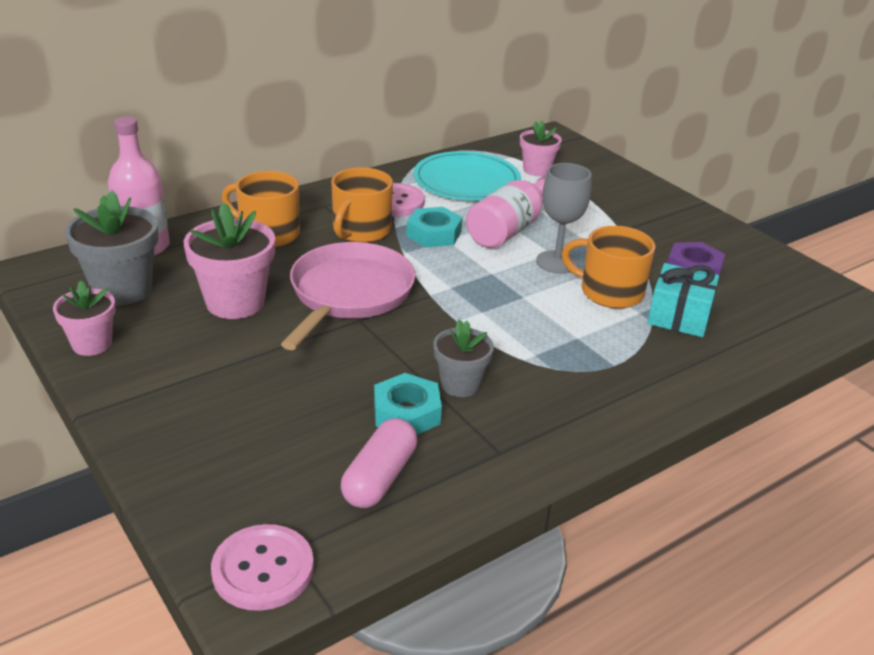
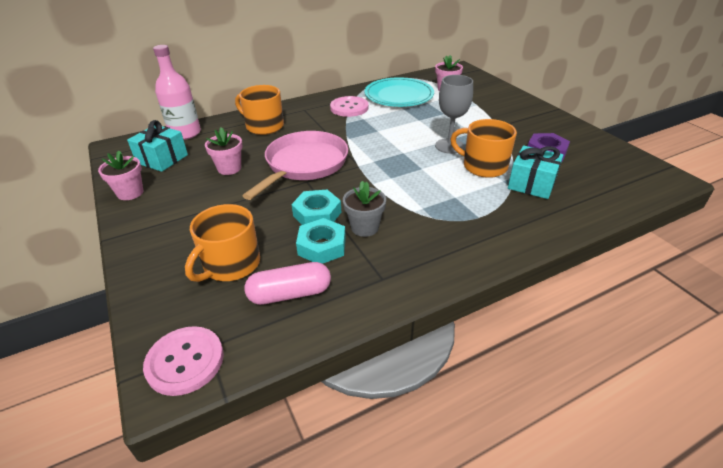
camera: 10 degrees right, 5 degrees up
grey flower pot [65,191,158,306] -> turquoise gift [127,120,188,172]
pink flower pot [184,202,275,319] -> pink flower pot [205,127,243,175], size x0.62
orange mug [331,167,393,243] -> orange mug moved to [185,204,260,282]
pink capsule [341,418,417,508] -> pink capsule turned 45 degrees clockwise [244,262,331,305]
turquoise nut [407,207,462,247] -> turquoise nut moved to [292,190,341,225]
pink bottle [466,175,546,248] -> none

